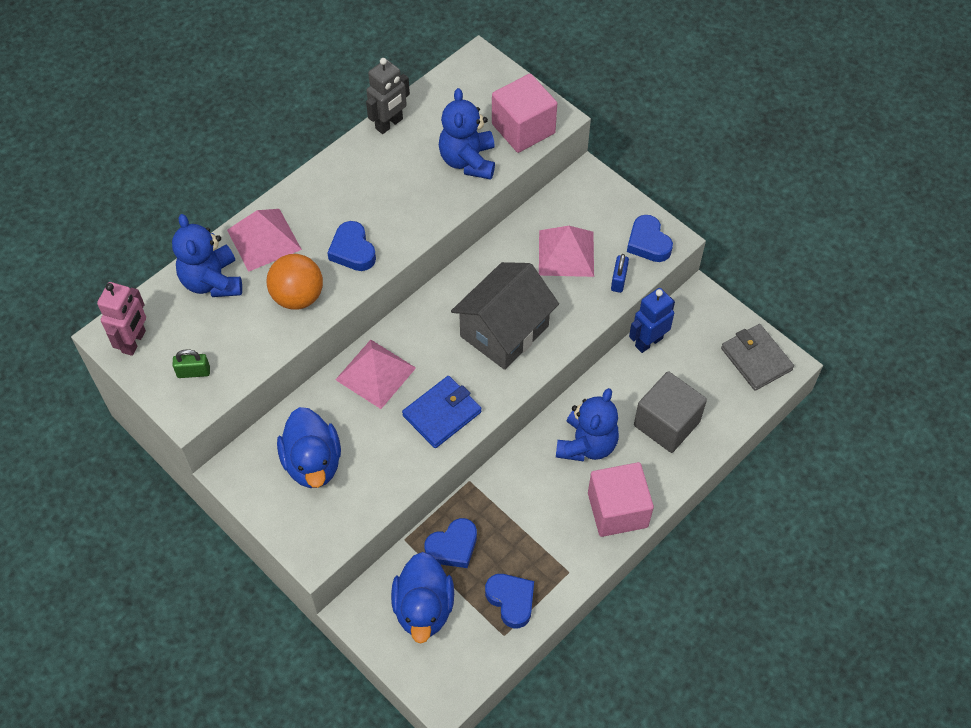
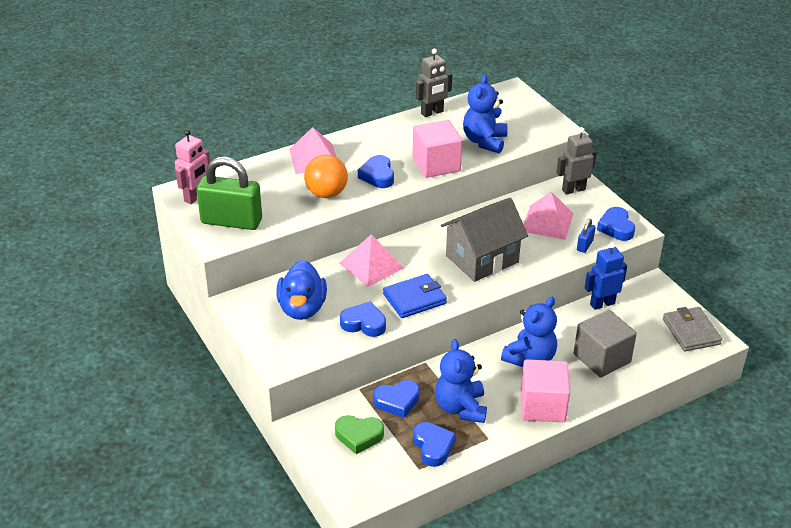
camera: 15 degrees right, 20 degrees down
blue teddy bear [172,214,242,297] -> blue teddy bear moved to [435,339,487,423]
green padlock [172,349,210,378] -> green padlock [197,157,262,230], size x2.31
blue duck [391,552,454,644] -> green heart [335,415,384,454]
pink cube [492,74,557,153] -> pink cube moved to [412,120,462,178]
none -> blue heart [340,301,386,337]
none -> grey robot [556,127,597,195]

